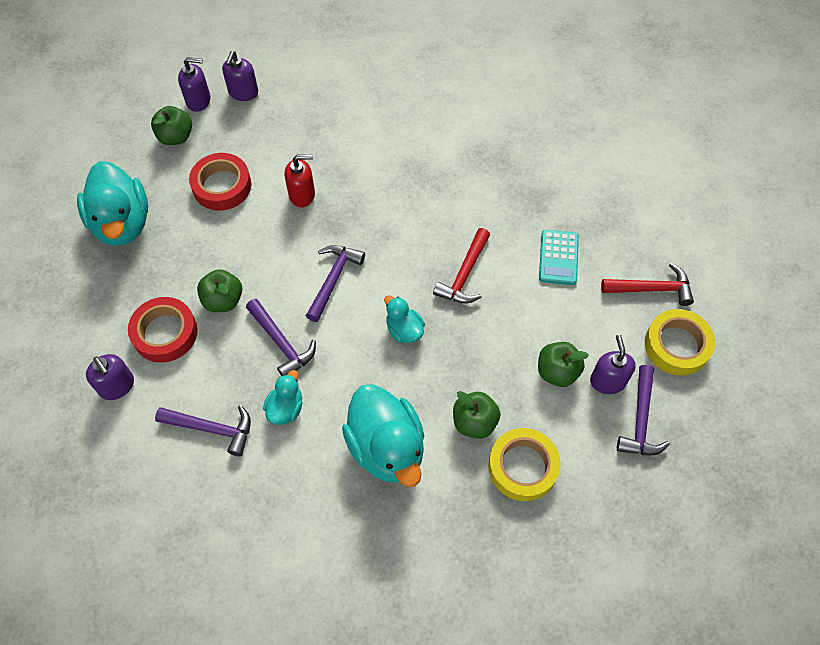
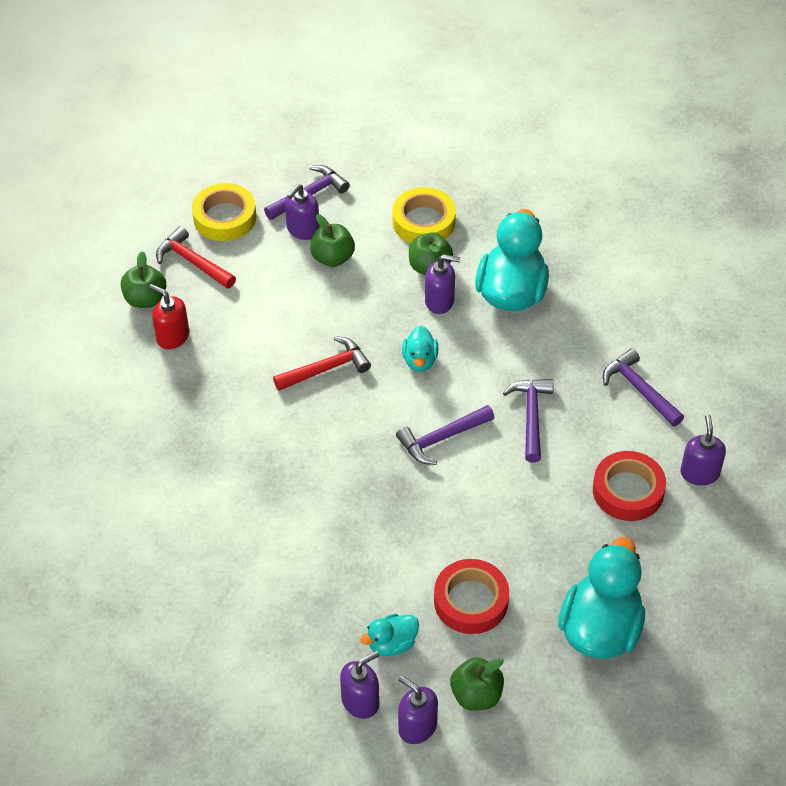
camera: 140 degrees left, 10 degrees down
green apple [197,269,242,312] -> green apple moved to [121,251,166,308]
turquoise duck [263,370,303,425] -> turquoise duck moved to [360,614,419,656]
red soap dispenser [284,155,315,207] -> red soap dispenser moved to [149,284,189,349]
turquoise calculator [539,230,579,285] -> none
none -> purple soap dispenser [425,254,460,314]

